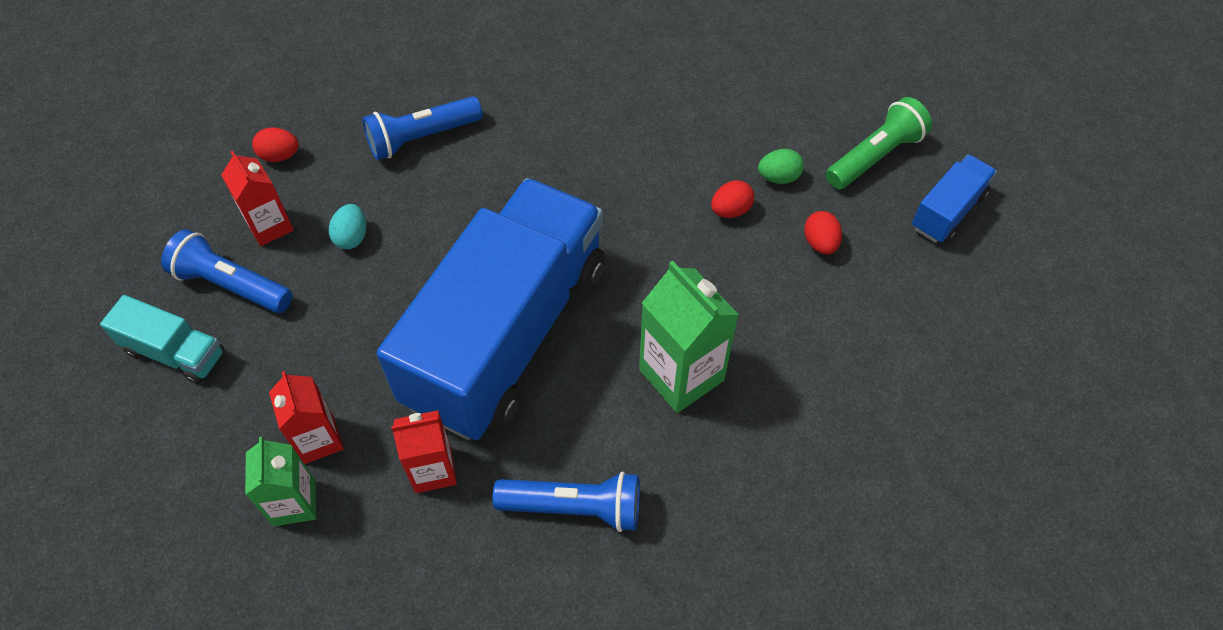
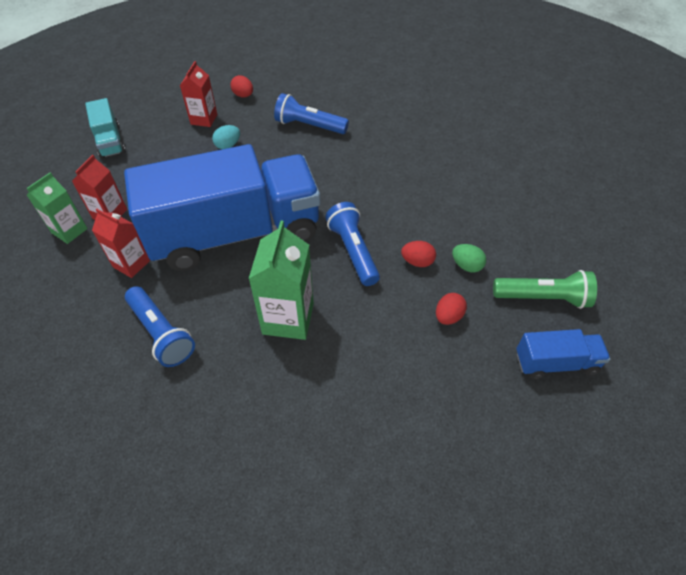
camera: 45 degrees right, 5 degrees down
blue flashlight [161,229,292,313] -> blue flashlight moved to [325,202,380,286]

